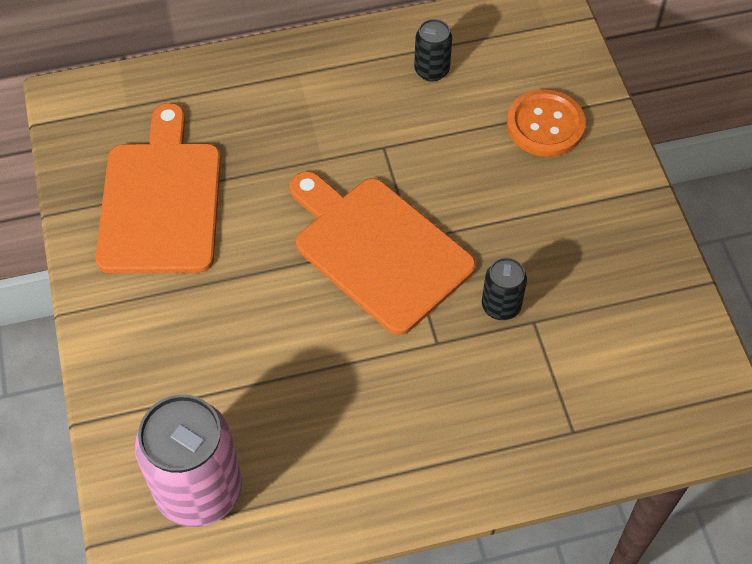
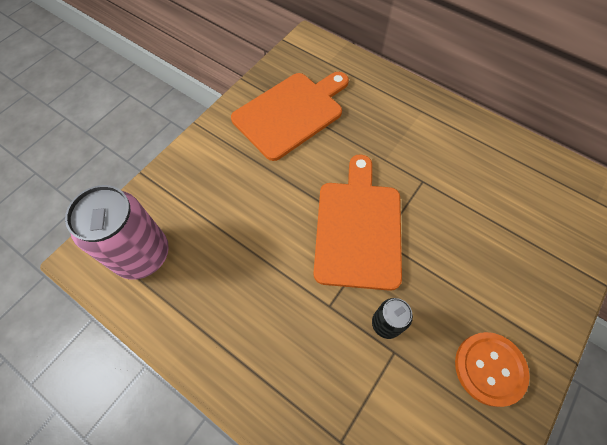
camera: 50 degrees right, 5 degrees up
black can [414,19,452,82] -> none
orange button [507,89,586,157] -> orange button moved to [455,332,530,407]

